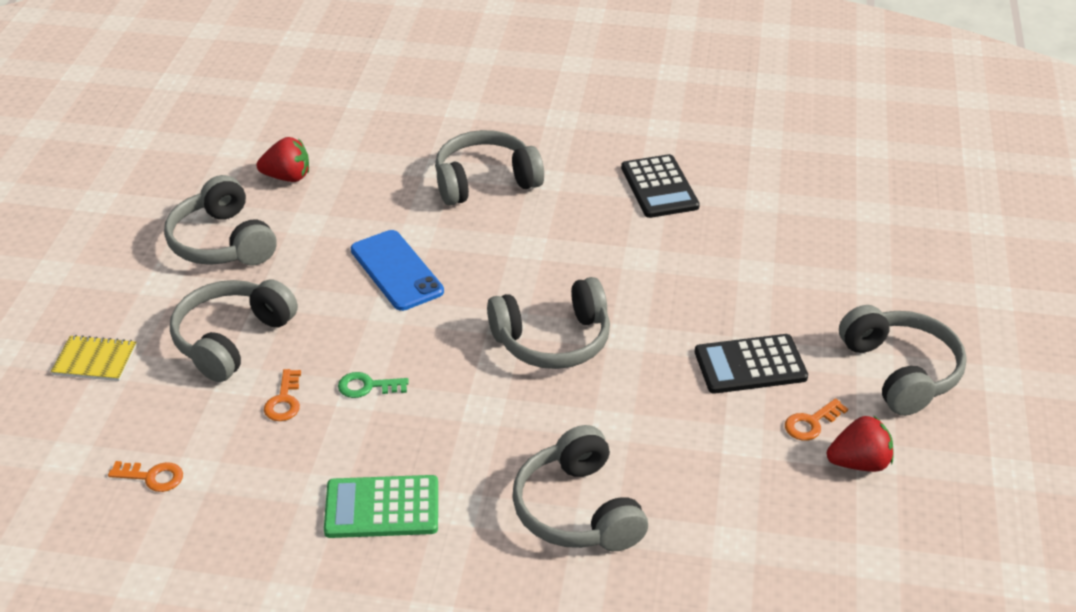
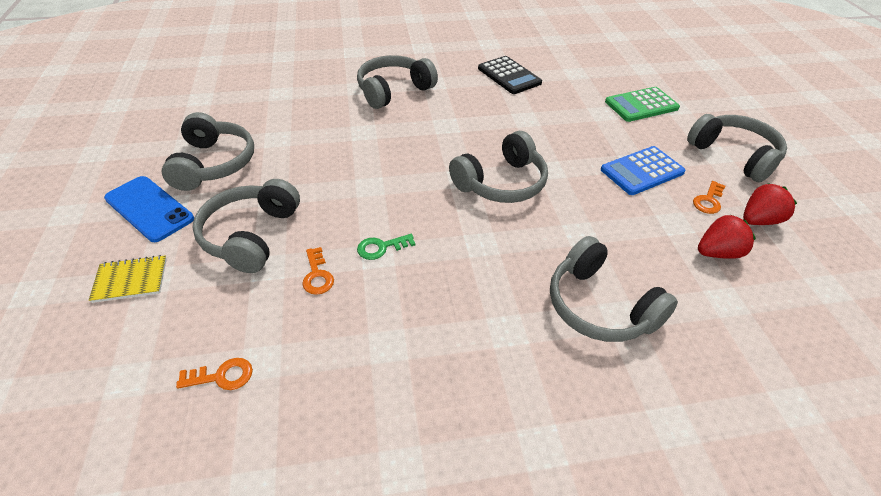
camera: 20 degrees left, 5 degrees up
grey headphones [164,175,277,265] -> grey headphones turned 135 degrees counterclockwise [162,112,254,191]
red strawberry [257,137,309,182] -> red strawberry moved to [698,214,756,259]
green calculator [324,475,438,538] -> green calculator moved to [605,87,680,122]
blue phone [351,230,444,311] -> blue phone moved to [104,176,194,242]
black calculator [695,334,808,394] -> blue calculator [601,146,686,195]

